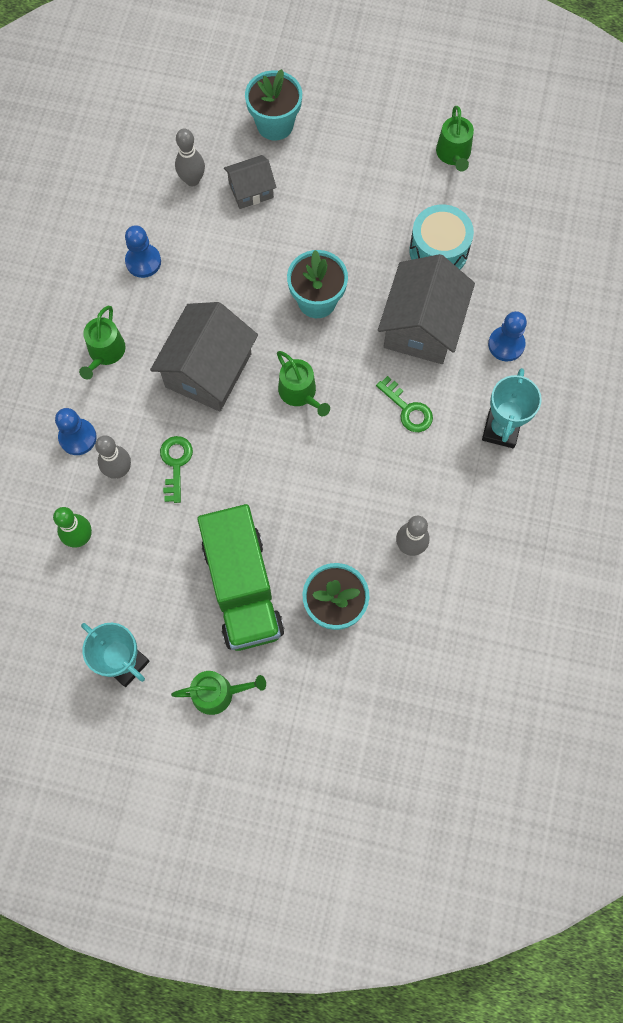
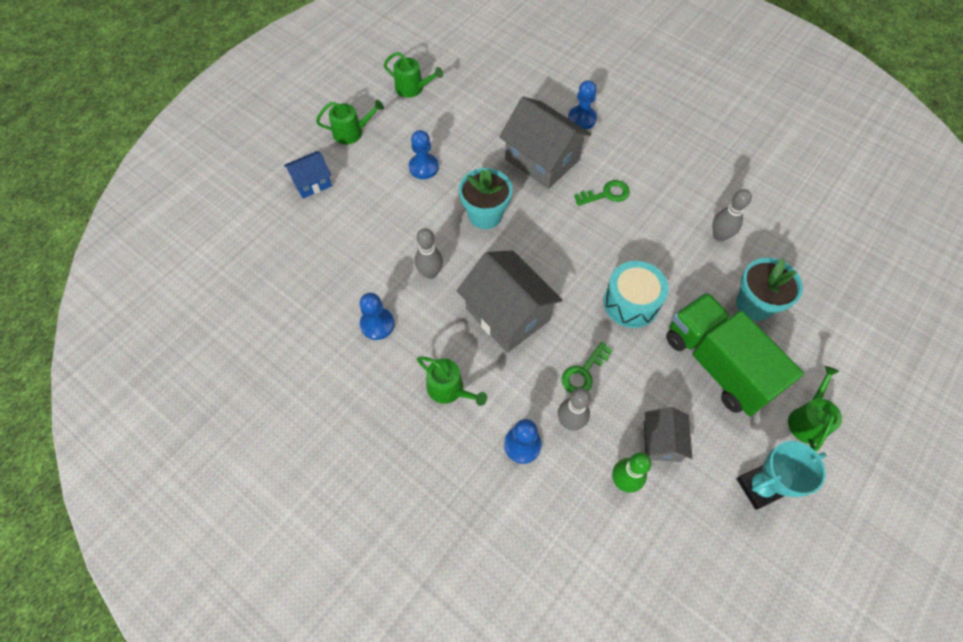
camera: 65 degrees left, 10 degrees down
green key [160,436,193,503] -> green key turned 75 degrees counterclockwise [562,342,613,393]
grey bowling pin [175,129,205,186] -> grey bowling pin moved to [415,228,443,279]
green truck [197,504,285,651] -> green truck turned 135 degrees counterclockwise [666,292,804,416]
grey house [224,155,276,209] -> grey house moved to [644,407,692,462]
turquoise flower pot [245,69,302,141] -> blue house [284,151,332,199]
green watering can [277,351,330,416] -> green watering can moved to [316,100,384,144]
turquoise drum [409,205,474,269] -> turquoise drum moved to [603,261,669,328]
turquoise trophy [482,368,542,448] -> none
none -> blue pawn [409,130,439,179]

